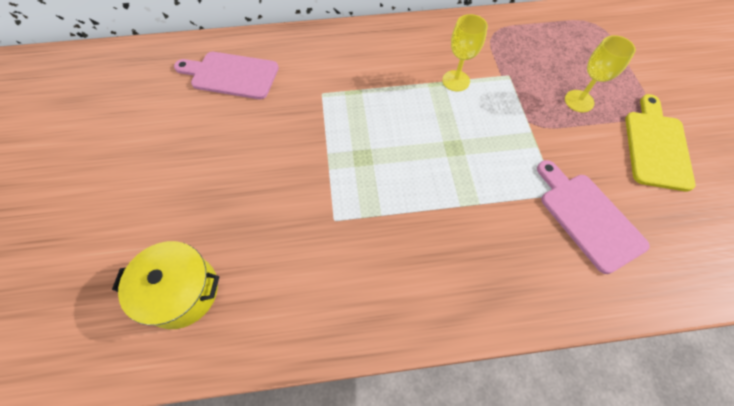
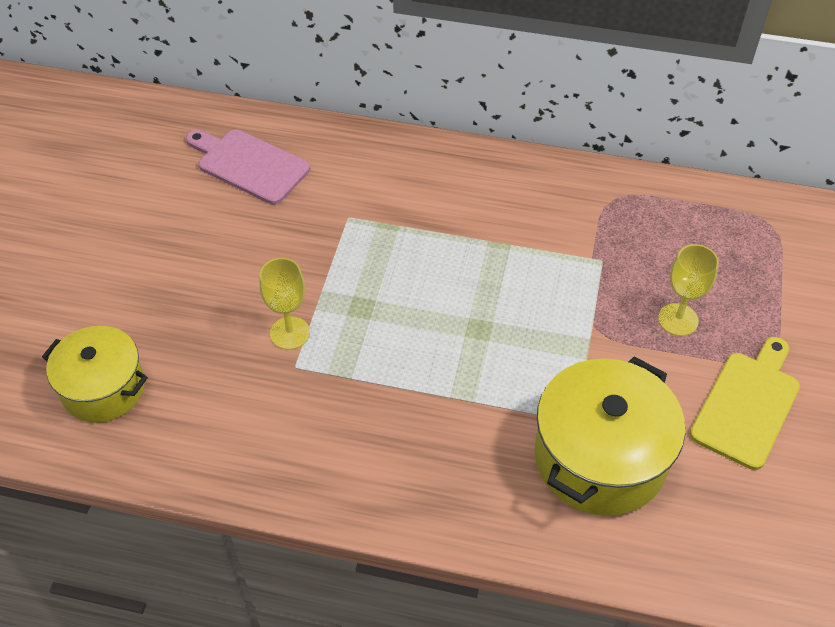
camera: 20 degrees right, 10 degrees down
yellow goblet [442,14,488,91] -> yellow goblet moved to [259,258,310,350]
pink cutting board [537,160,650,274] -> yellow pot [535,356,685,516]

